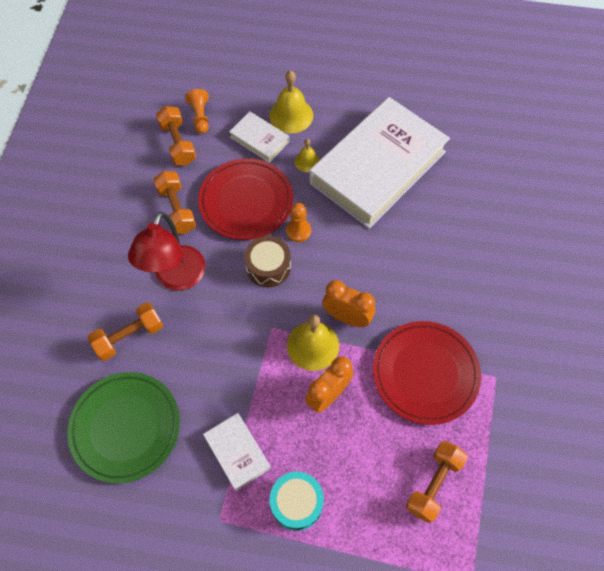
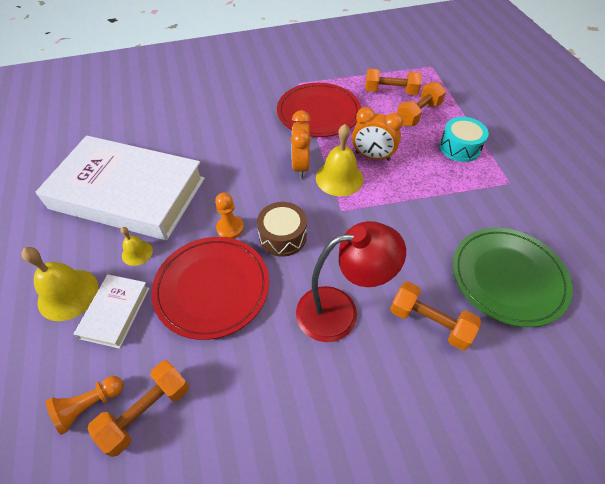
camera: 115 degrees left, 10 degrees down
orange dumbbell [153,171,196,234] -> orange dumbbell moved to [397,82,446,126]
white book [203,413,271,491] -> none

